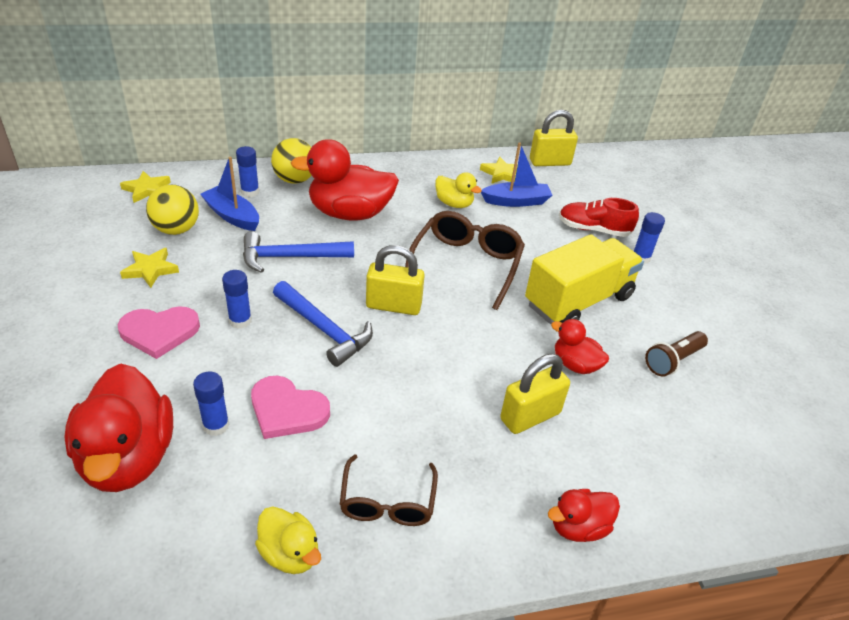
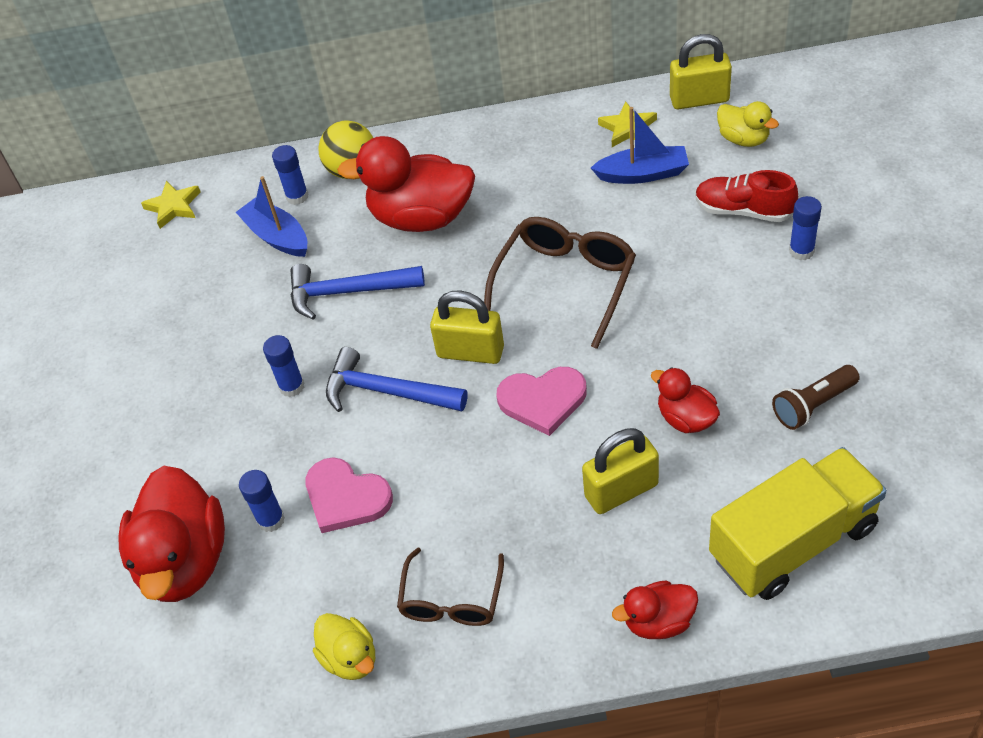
camera: 15 degrees right, 10 degrees up
pink heart [117,306,200,359] -> pink heart moved to [496,367,587,436]
yellow star [120,248,179,288] -> none
yellow ball [146,185,199,235] -> none
blue hammer [273,281,373,367] -> blue hammer turned 150 degrees clockwise [326,347,468,412]
yellow duck [435,172,482,208] -> yellow duck moved to [717,101,779,147]
yellow truck [525,234,644,324] -> yellow truck moved to [709,447,887,600]

